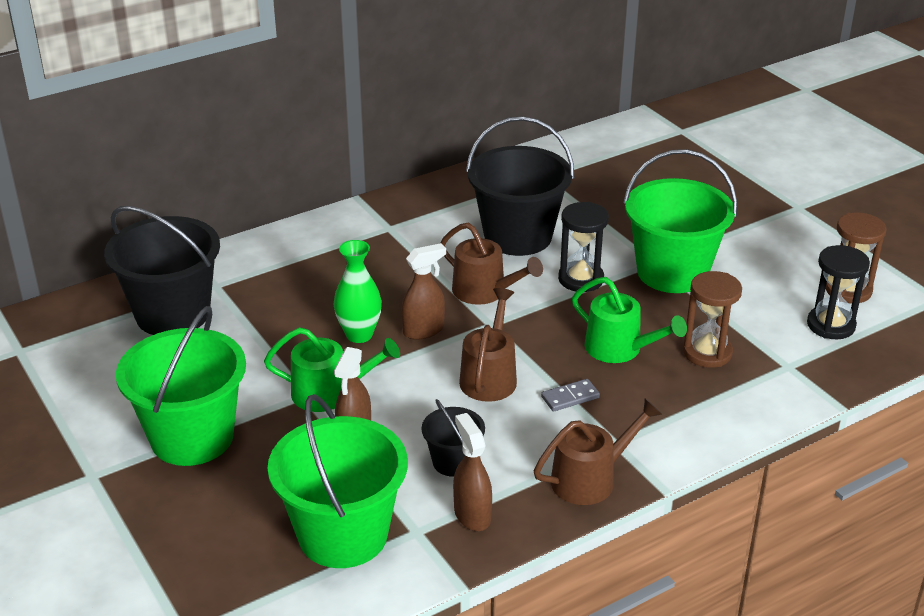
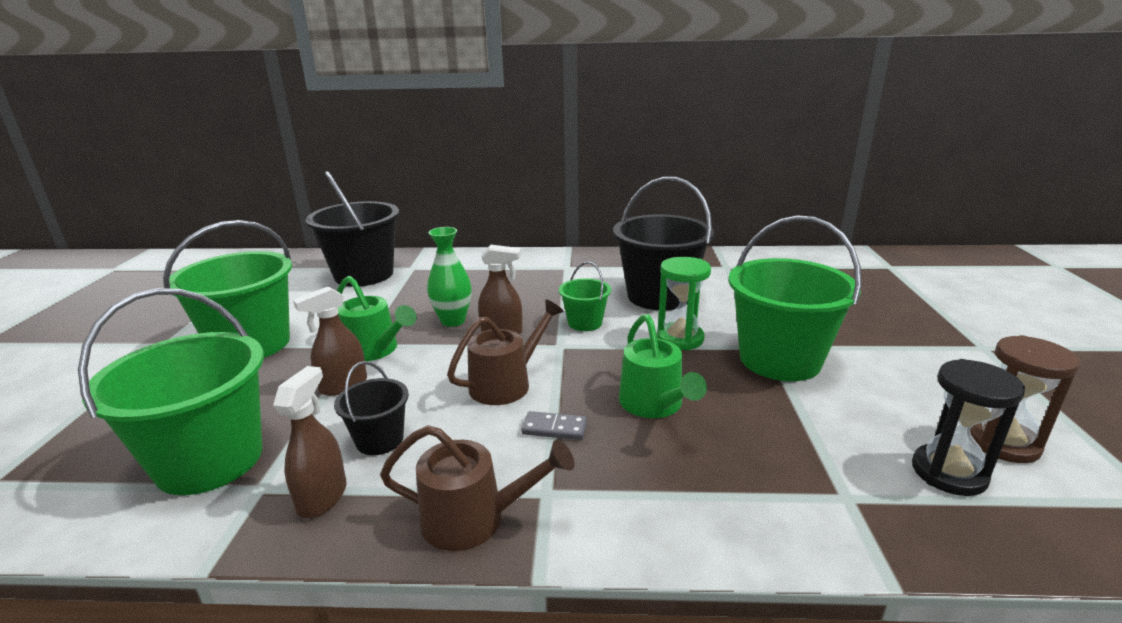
camera: 35 degrees right, 10 degrees down
brown watering can [440,223,543,305] -> green bucket [559,261,611,331]
black hourglass [558,202,609,292] -> green hourglass [657,257,711,350]
brown hourglass [683,271,742,368] -> none

